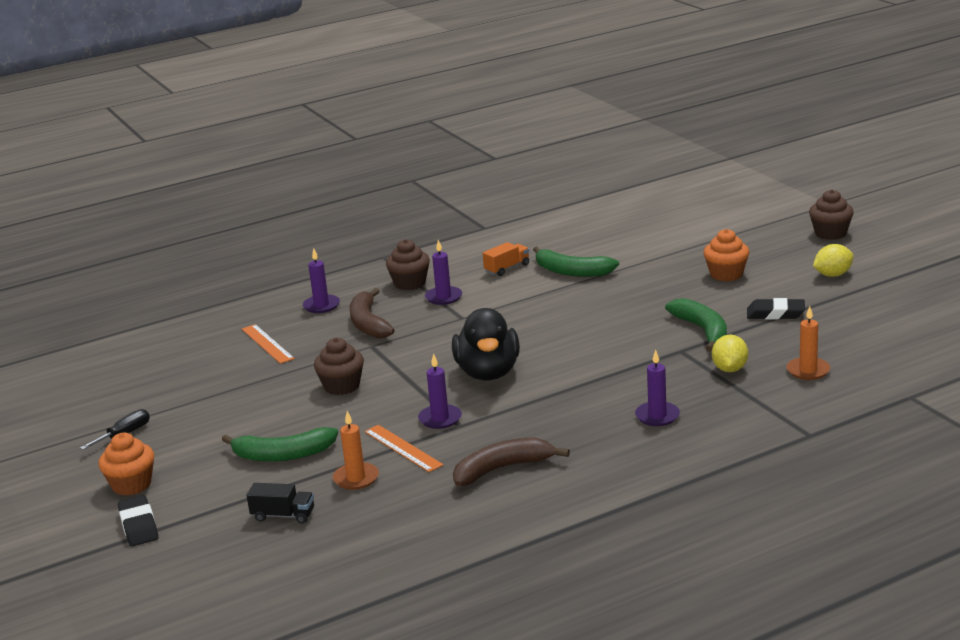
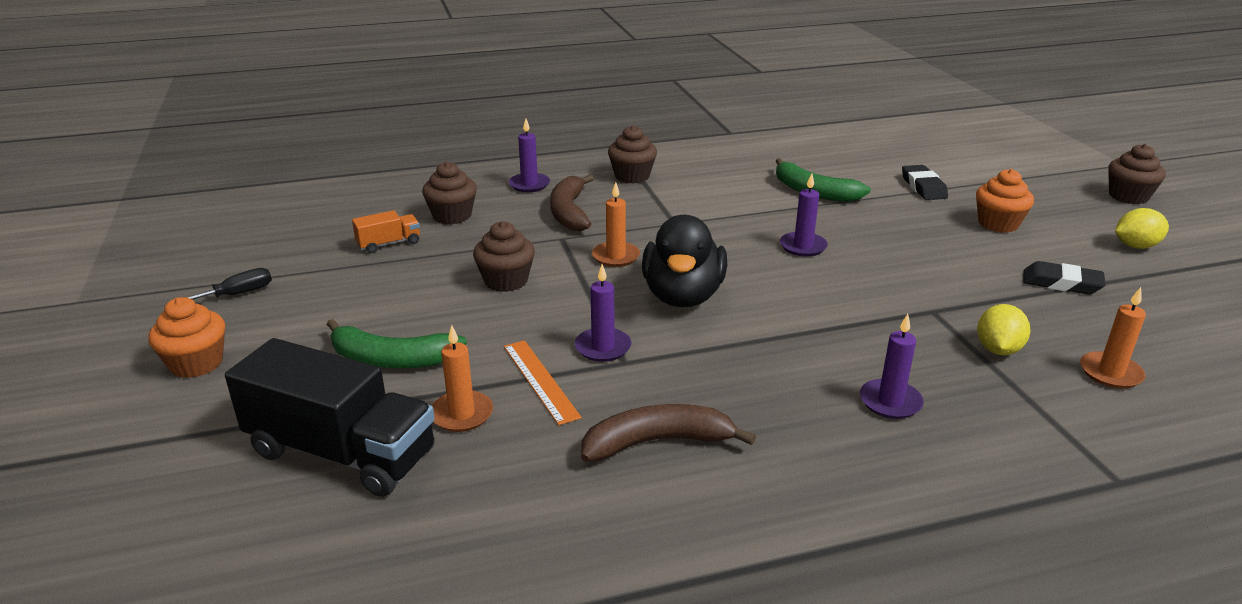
camera: 10 degrees right, 5 degrees up
black eraser [118,495,158,546] -> black eraser moved to [902,165,948,200]
orange ruler [242,324,295,364] -> brown cupcake [422,162,477,224]
black truck [247,483,314,524] -> black truck [225,338,435,497], size x2.20
purple candle [425,240,462,305] -> purple candle moved to [780,173,828,257]
orange truck [483,242,529,276] -> orange truck moved to [352,210,420,253]
green banana [665,298,727,352] -> none
none -> orange candle [592,182,640,267]

